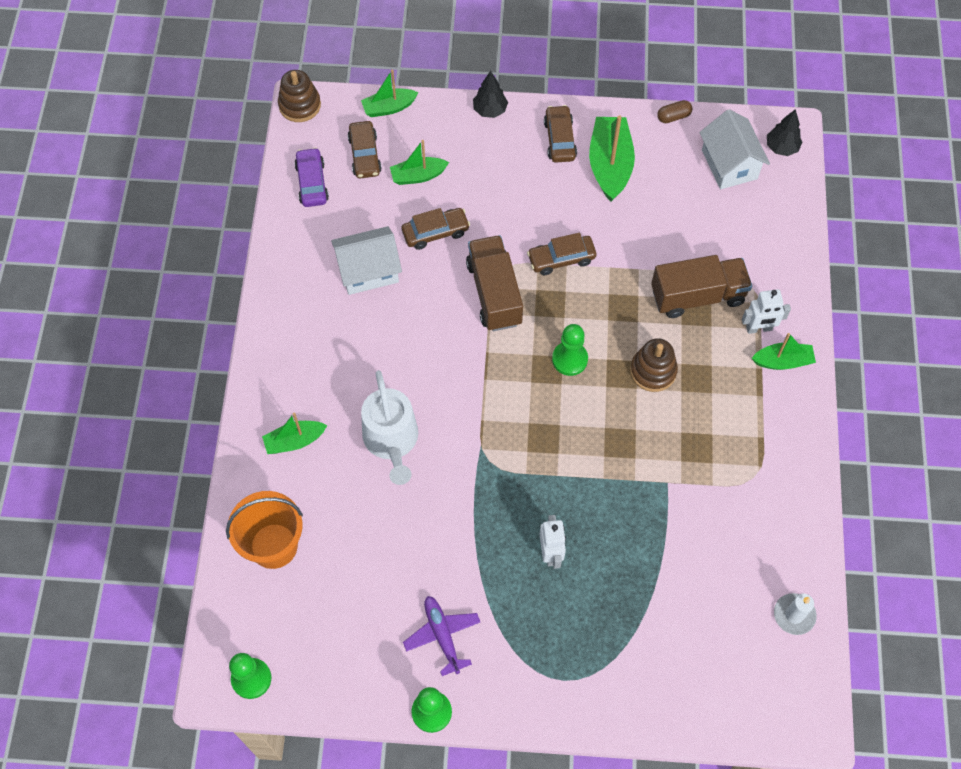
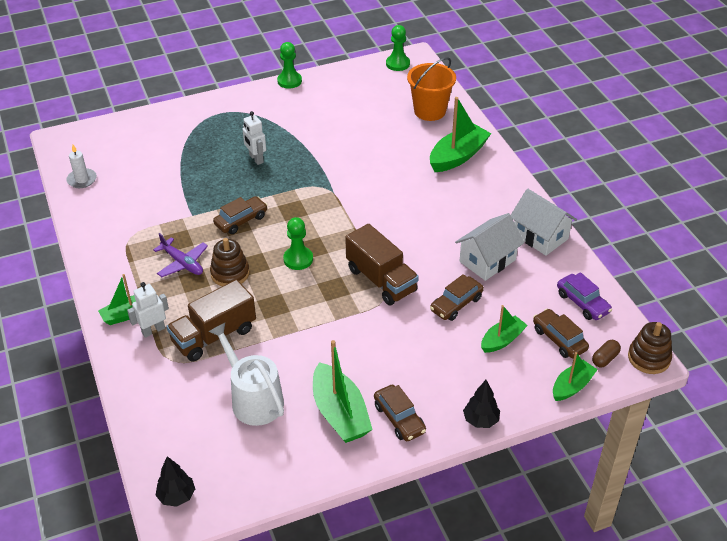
camera: 155 degrees right, 20 degrees down
green boat [262,413,327,454] -> green boat [430,97,491,172], size x1.65
white watering can [361,370,418,485] -> white watering can moved to [208,323,284,426]
purple plane [403,596,480,676] -> purple plane moved to [153,233,208,277]
brown car [527,233,596,275] -> brown car moved to [213,196,268,234]
brown capsule [657,100,692,123] -> brown capsule moved to [592,340,621,368]
white house [699,109,770,189] -> white house moved to [511,189,577,256]

